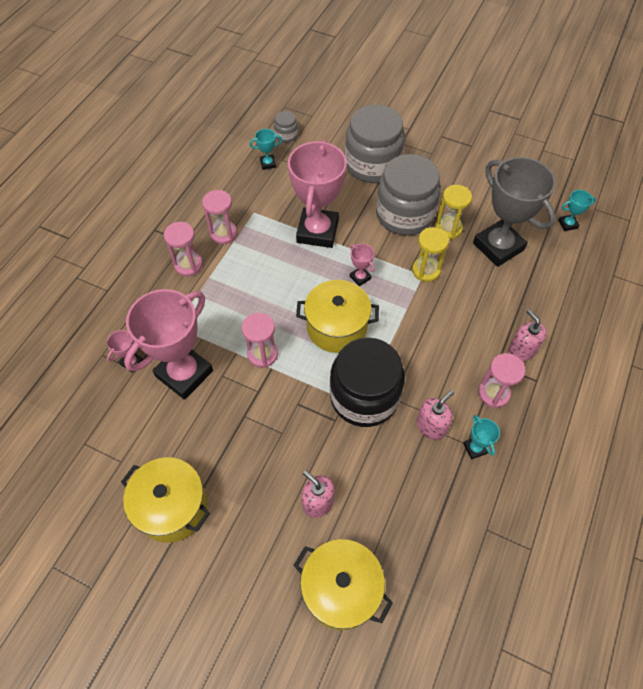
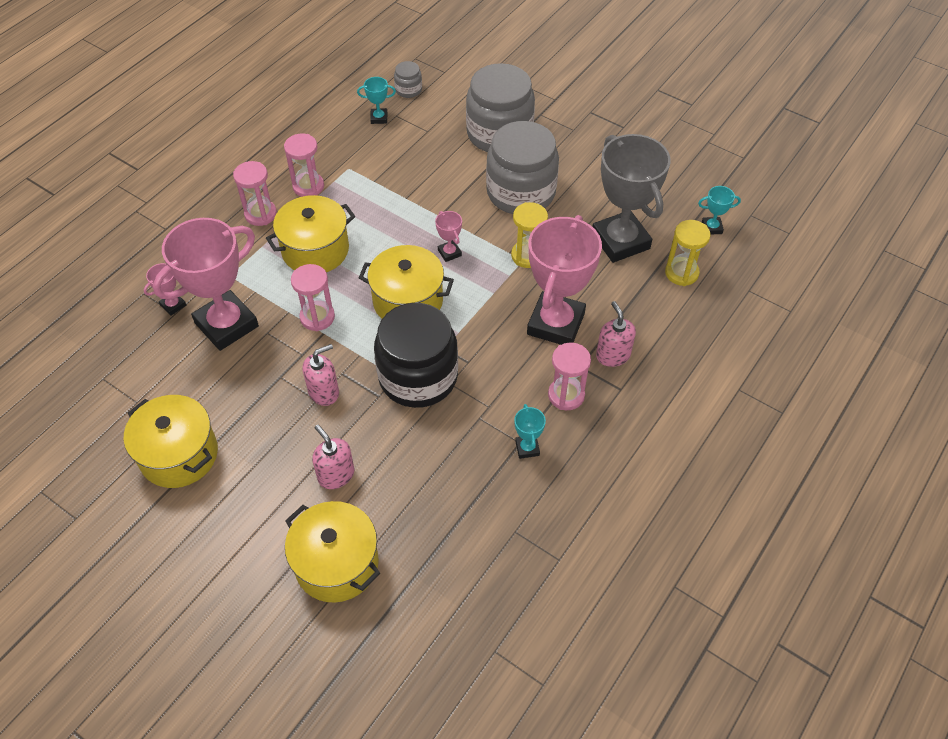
camera: 10 degrees right, 5 degrees down
pink trophy [288,140,347,248] -> pink trophy moved to [527,215,602,345]
pink soap dispenser [417,390,454,440] -> pink soap dispenser moved to [303,344,339,406]
yellow hourglass [435,185,472,239] -> yellow hourglass moved to [665,220,711,286]
none -> yellow pot [266,195,355,272]

